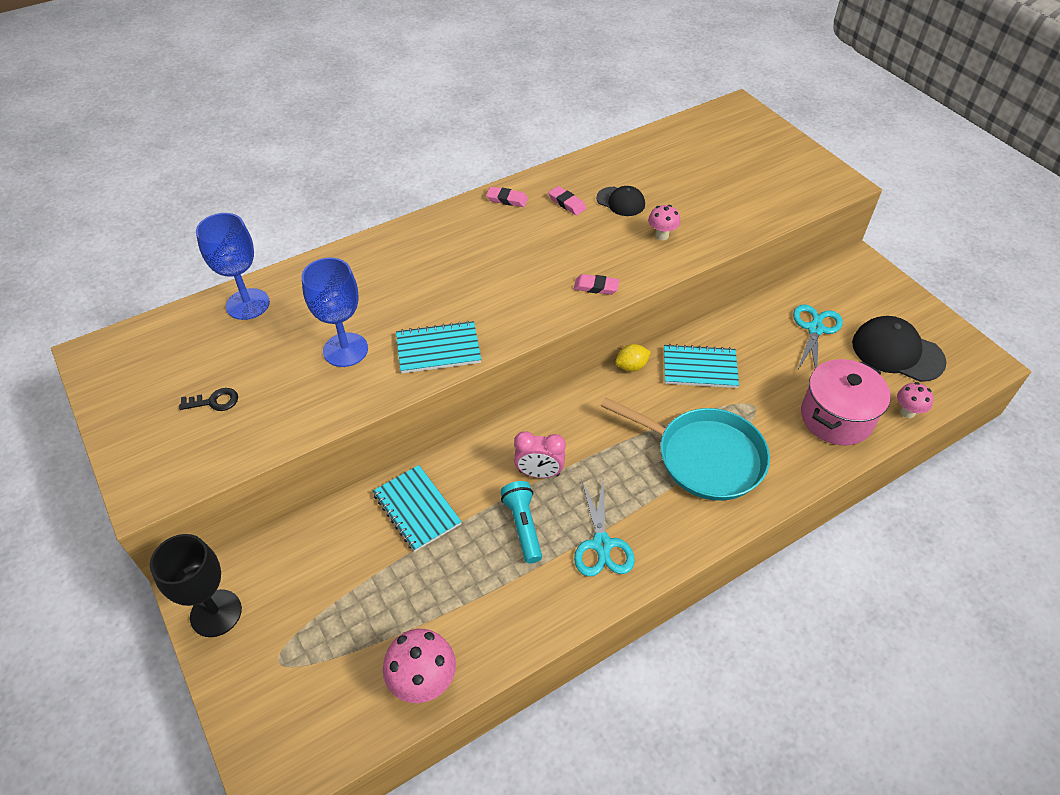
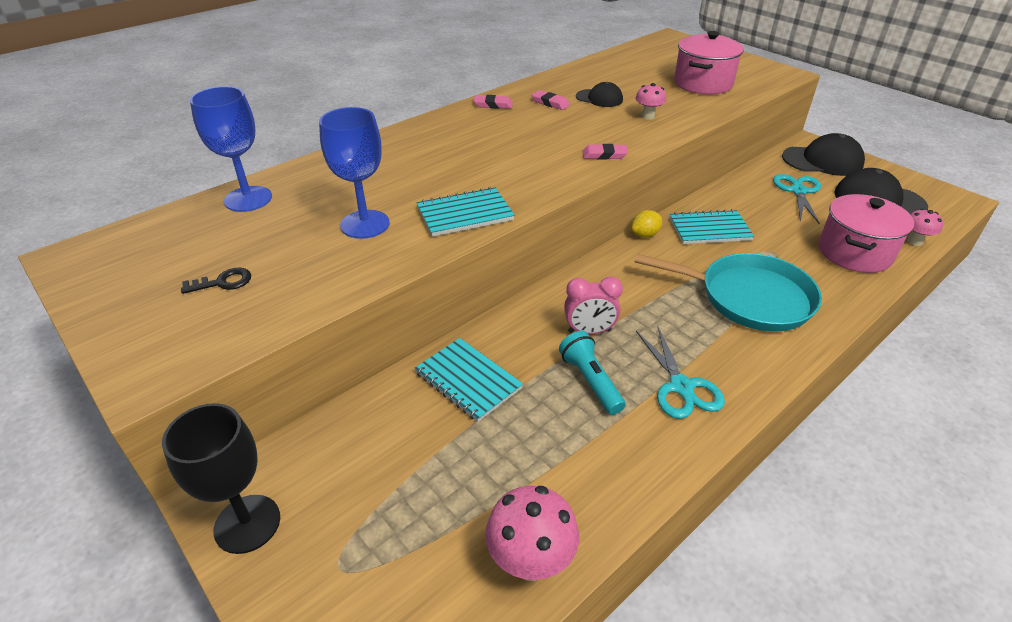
camera: 10 degrees left, 10 degrees down
none -> pink pot [674,31,744,94]
none -> black cap [782,133,865,176]

